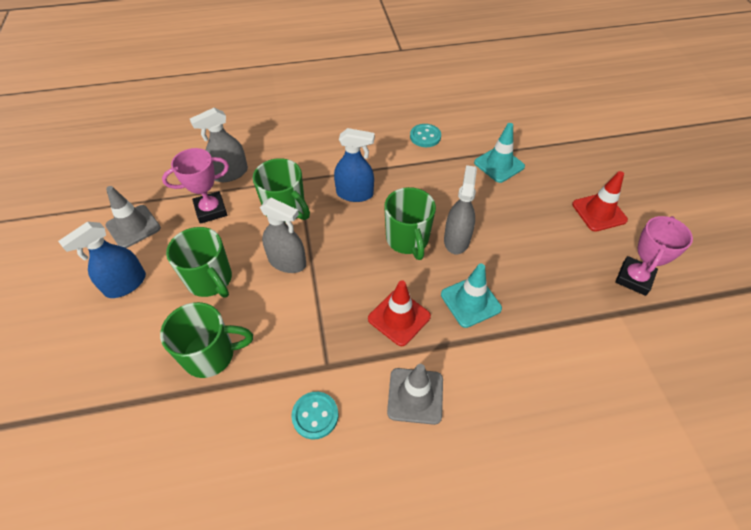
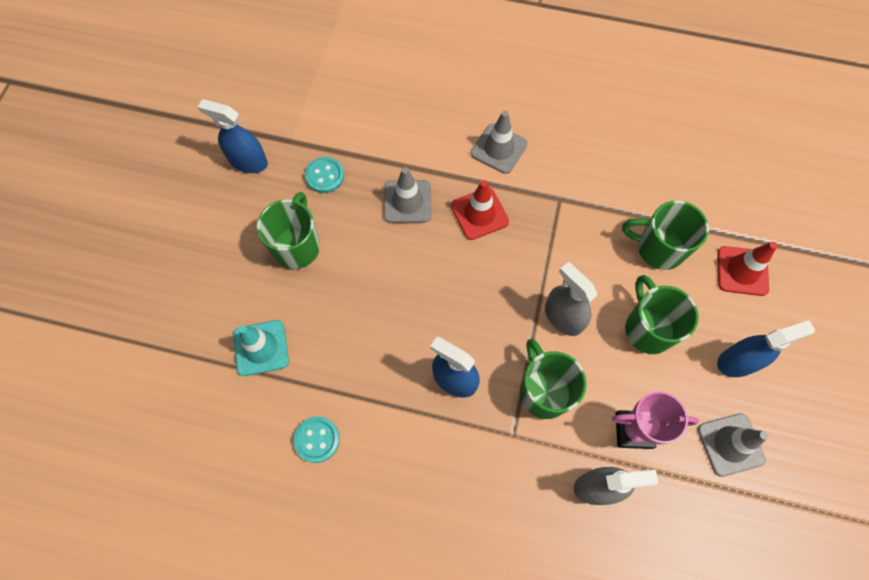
camera: 155 degrees left, 15 degrees up
turquoise button [291,392,338,439] -> turquoise button moved to [305,157,344,193]
green mug [384,187,436,260] -> green mug moved to [257,192,320,269]
turquoise traffic cone [441,264,502,328] -> grey traffic cone [384,167,431,223]
grey spray bottle [444,165,477,254] -> none
red traffic cone [572,171,628,232] -> red traffic cone moved to [717,242,777,296]
pink trophy [615,216,693,296] -> blue spray bottle [198,99,268,173]

